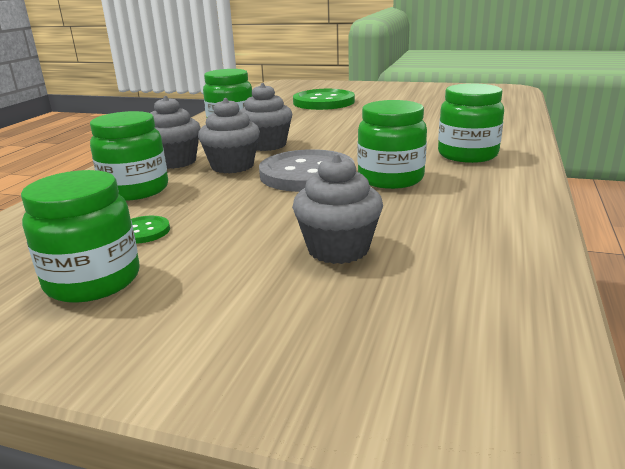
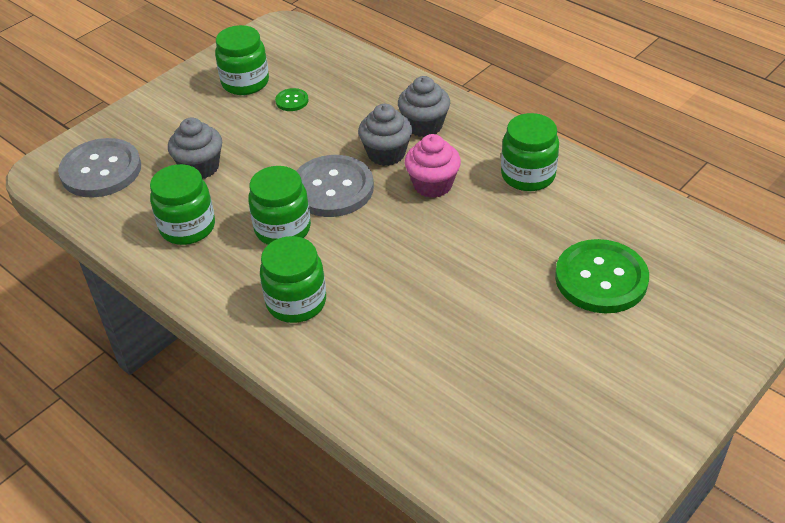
camera: 115 degrees right, 20 degrees up
green jar [90,111,168,201] -> green jar moved to [150,164,215,245]
grey cupcake [240,83,293,151] -> pink cupcake [405,134,461,198]
none -> grey button [58,138,141,198]

